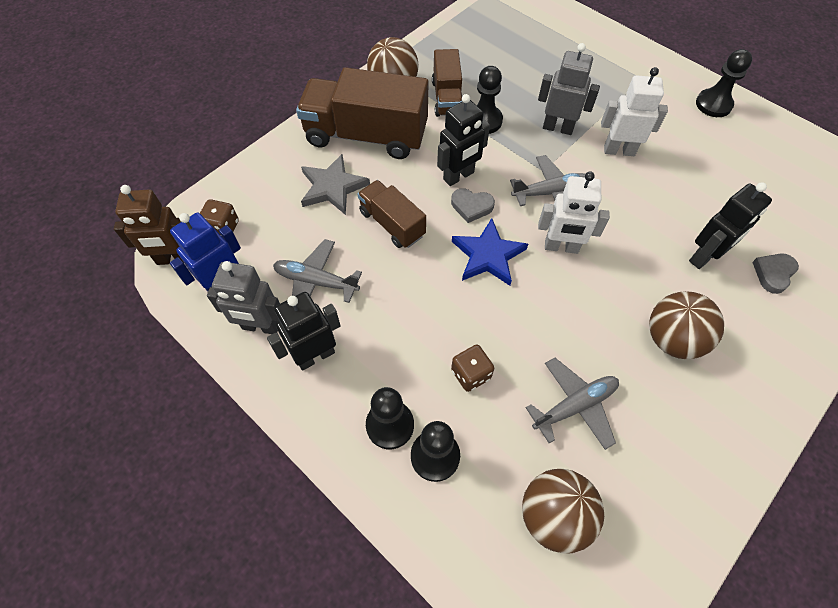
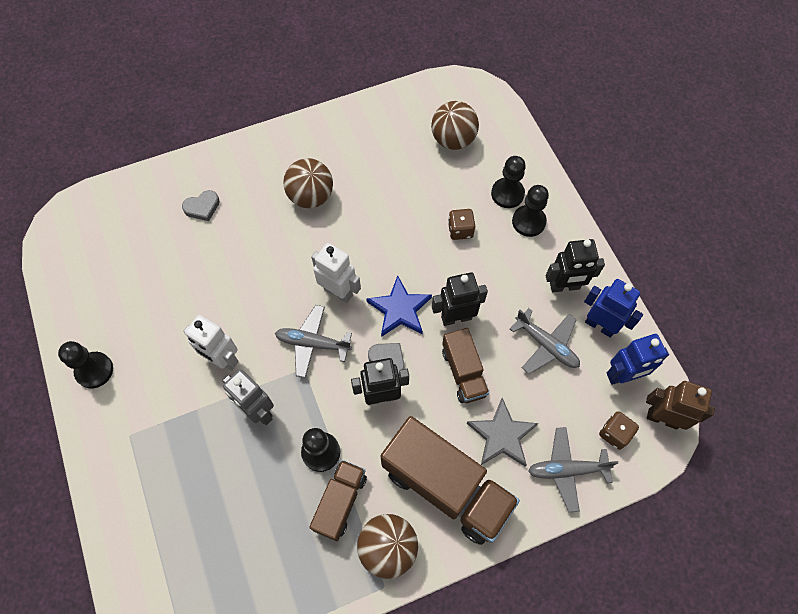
camera: 155 degrees left, 5 degrees up
grey robot [207,261,280,334] -> blue robot [584,279,643,338]
grey plane [526,358,619,450] -> grey plane moved to [528,427,618,512]
black robot [689,182,772,269] -> black robot moved to [432,272,488,326]

